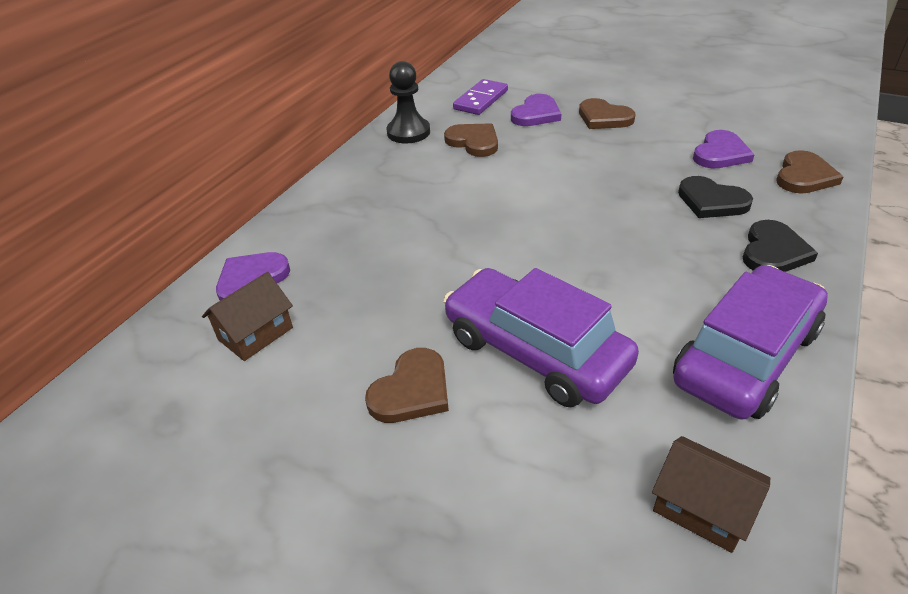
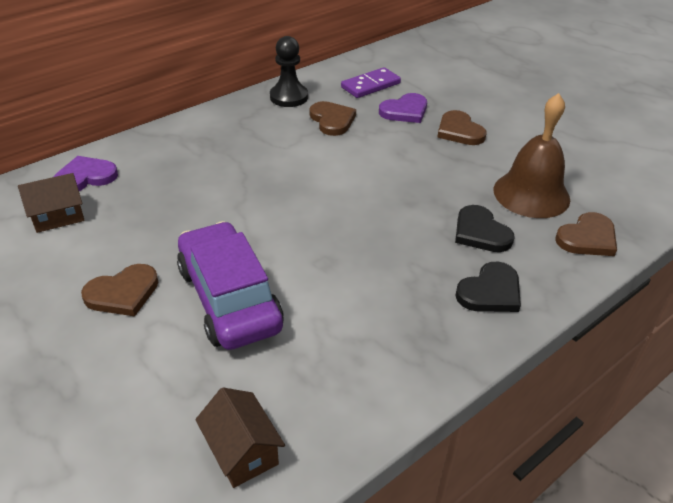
camera: 20 degrees right, 0 degrees up
purple car [673,265,828,419] -> none
purple heart [693,130,755,168] -> brown bell [494,93,570,218]

